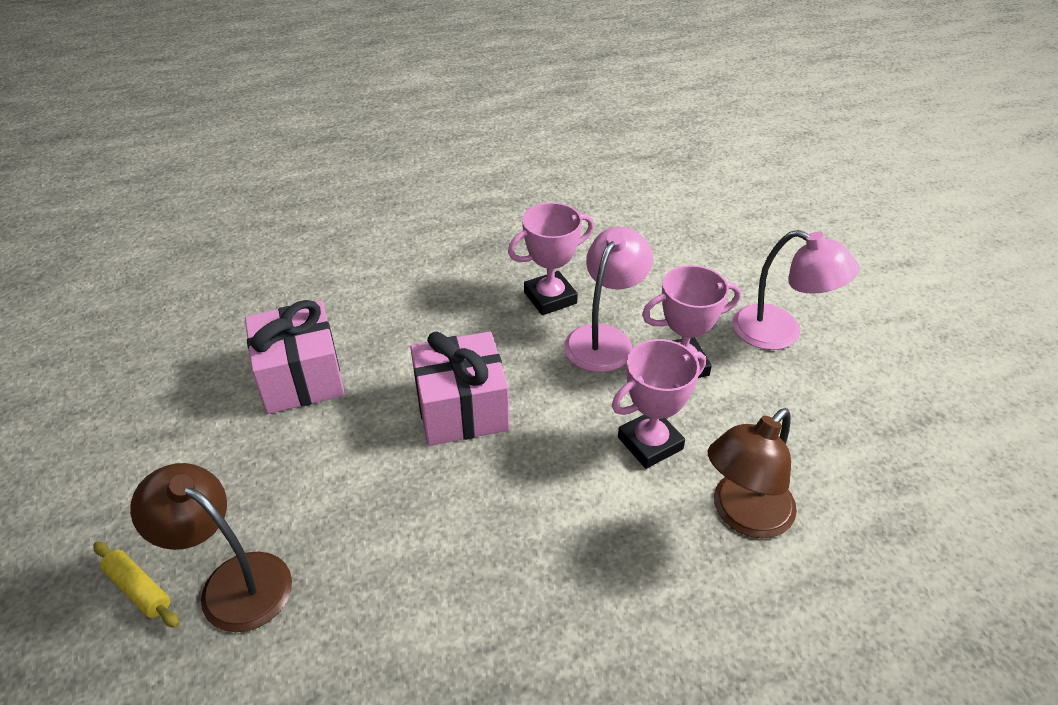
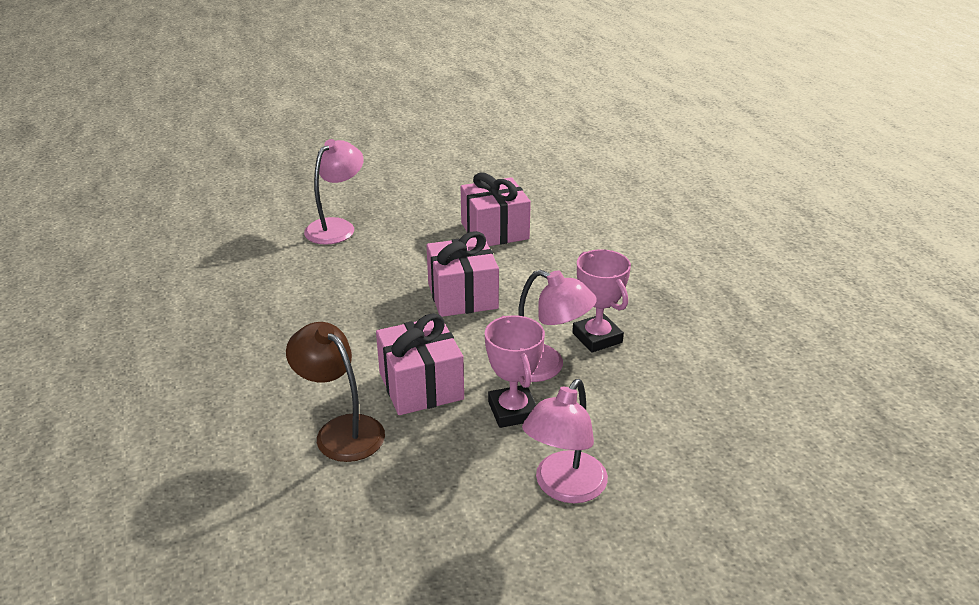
camera: 90 degrees right, 10 degrees down
yellow rolling pin [93,541,179,628] -> none
brown lamp [130,463,292,632] -> pink lamp [304,139,364,245]
pink trophy [612,339,706,469] -> pink gift [376,313,464,415]

